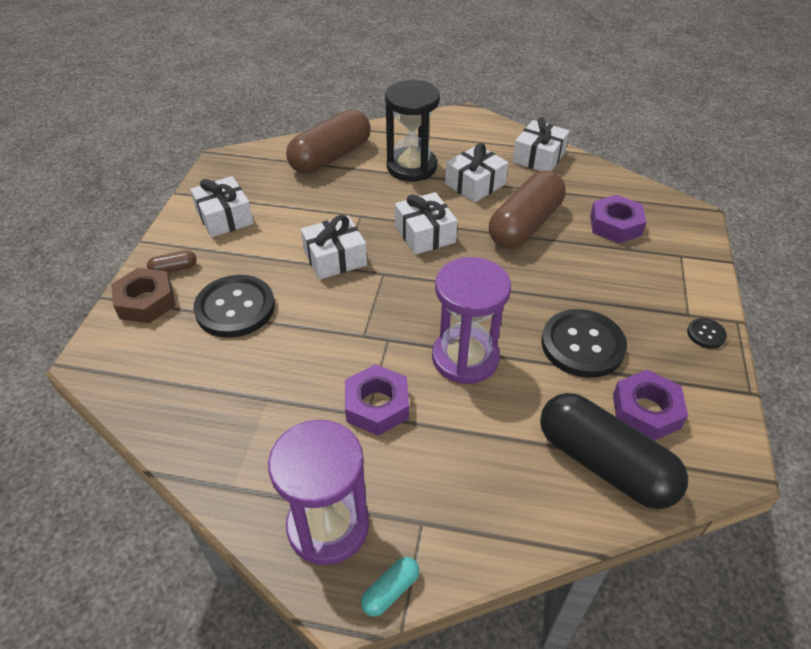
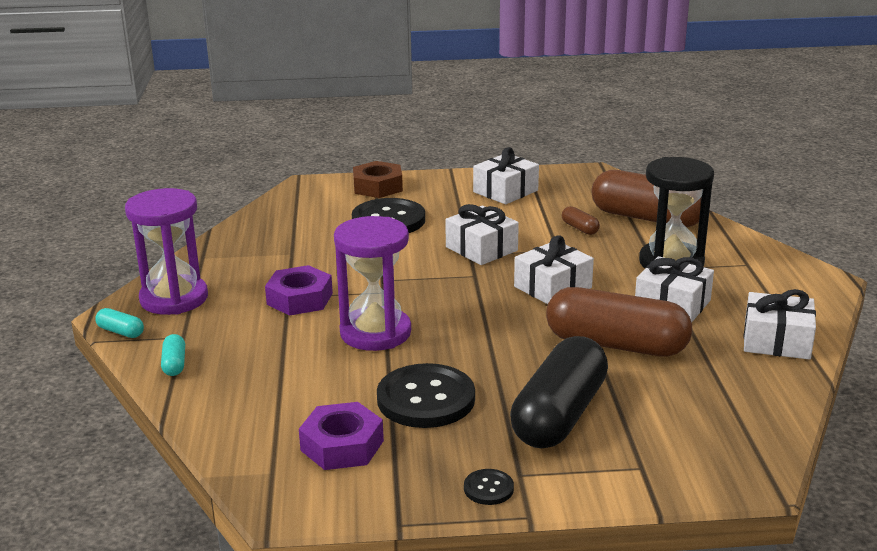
camera: 75 degrees right, 20 degrees down
brown capsule [147,250,197,273] -> brown capsule moved to [562,206,600,235]
black capsule [540,393,688,509] -> black capsule moved to [510,336,608,448]
purple nut [590,195,646,243] -> none
none -> turquoise capsule [161,334,185,376]

